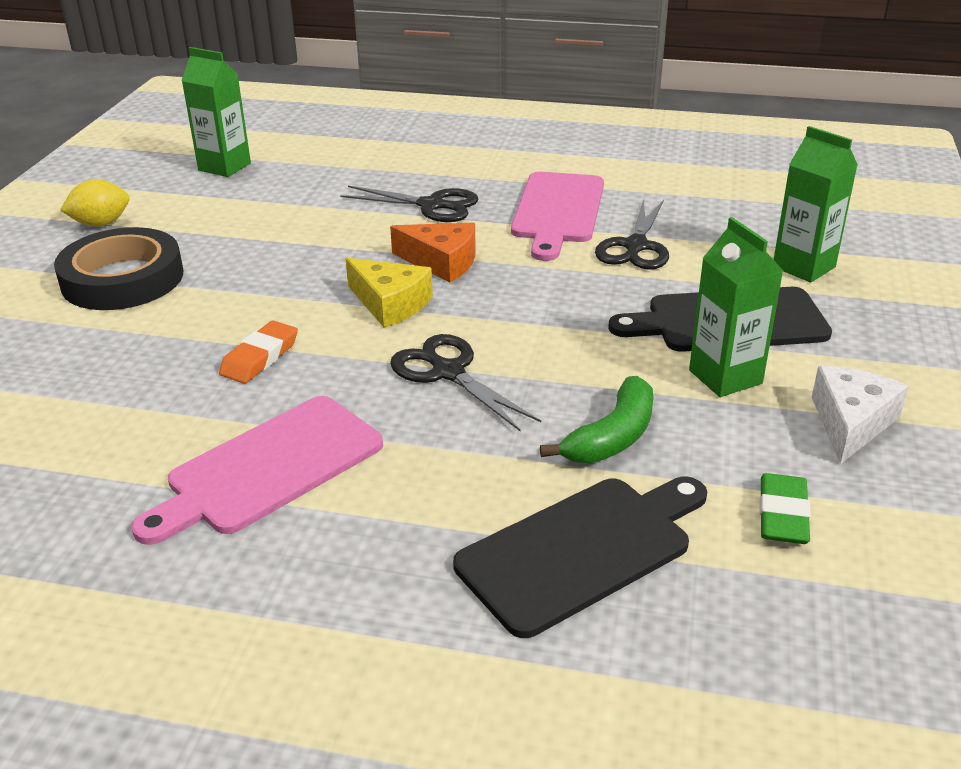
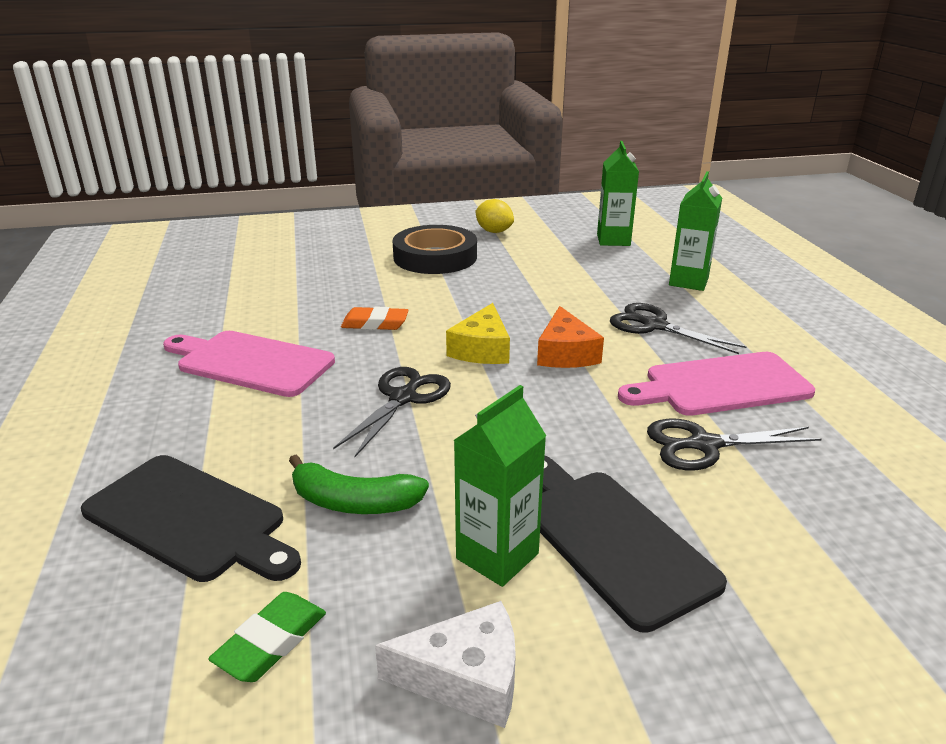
camera: 65 degrees right, 5 degrees down
black scissors [340,186,478,222] -> black scissors turned 135 degrees clockwise [610,303,746,354]
green eraser [759,473,811,544] -> green eraser turned 45 degrees counterclockwise [208,592,326,682]
green carton [773,126,858,283] -> green carton moved to [669,171,722,291]

